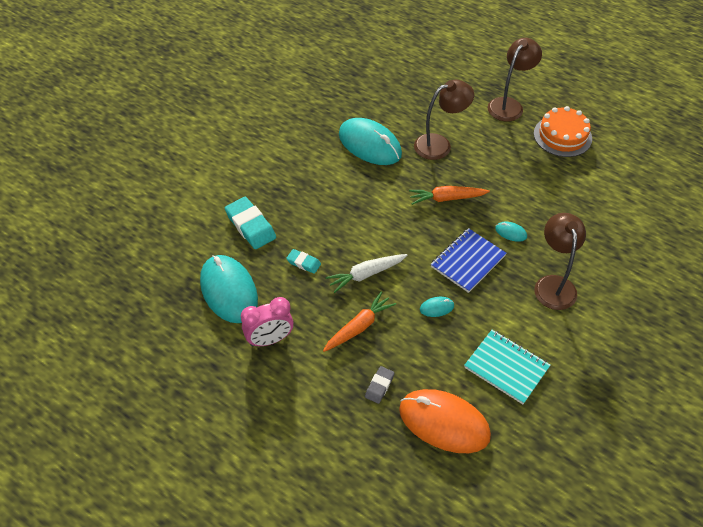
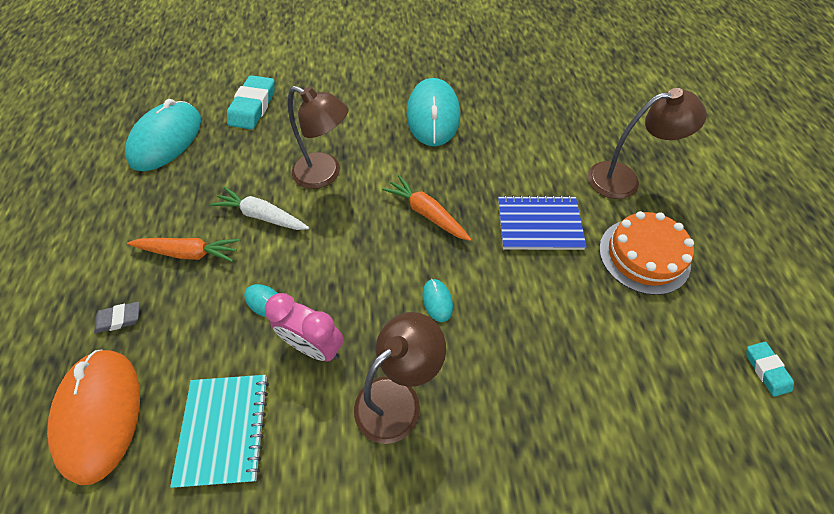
camera: 50 degrees right, 5 degrees up
pink clock [241,297,293,347] -> pink clock moved to [265,293,344,361]
turquoise eraser [286,249,321,274] -> turquoise eraser moved to [746,342,794,397]
brown lamp [414,80,474,160] -> brown lamp moved to [288,86,348,189]
blue notebook [431,228,507,293] -> blue notebook moved to [498,195,587,250]

